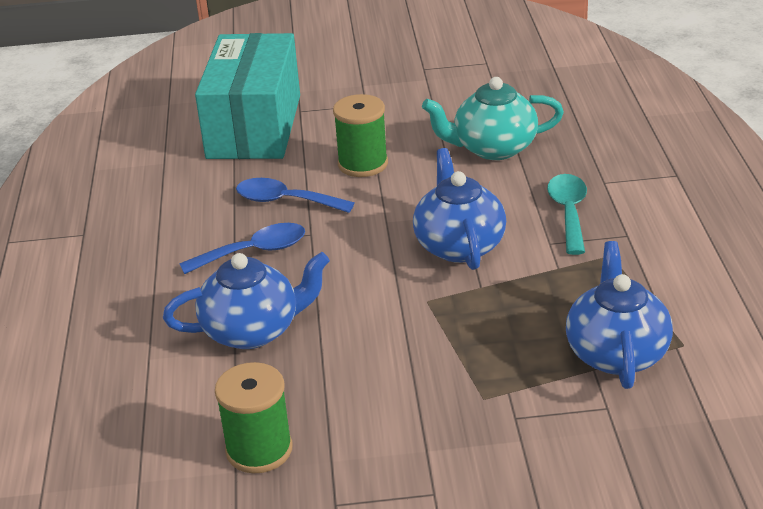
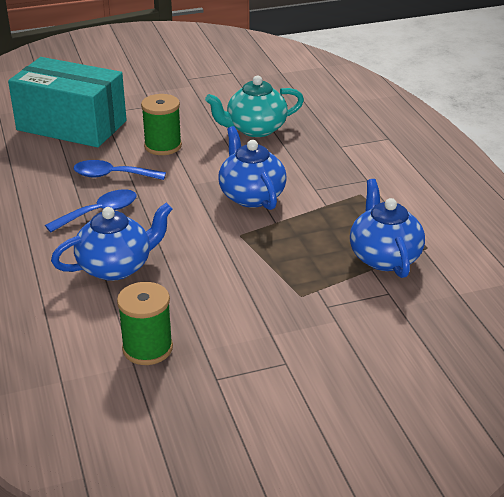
camera: 15 degrees left, 0 degrees up
turquoise box [195,33,300,159] -> turquoise box turned 60 degrees counterclockwise [8,57,127,147]
turquoise spoon [547,174,587,255] -> none

